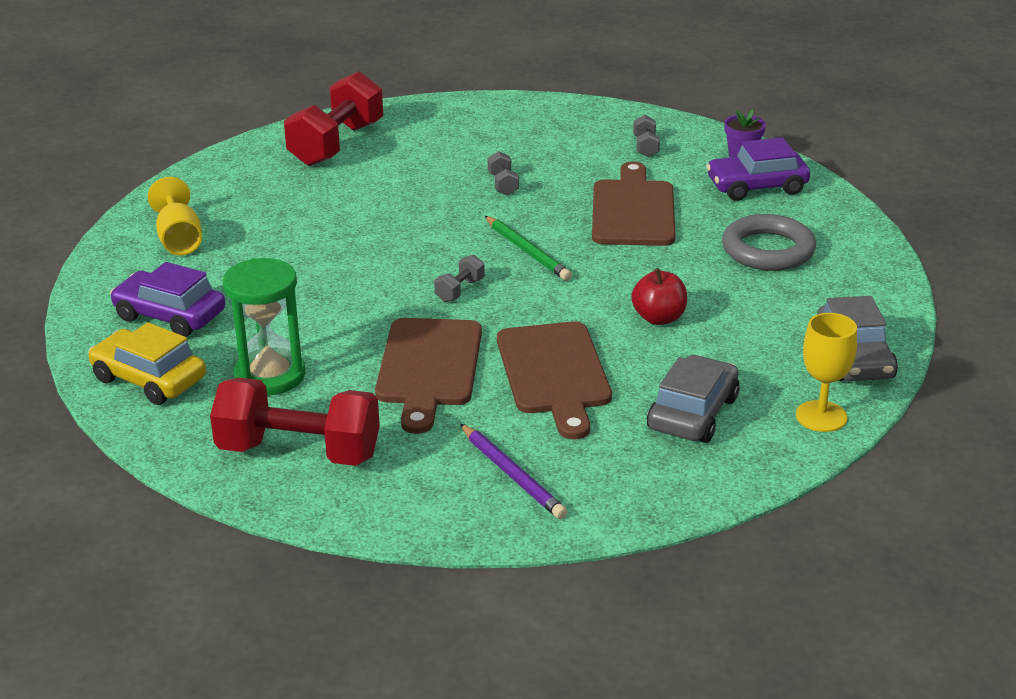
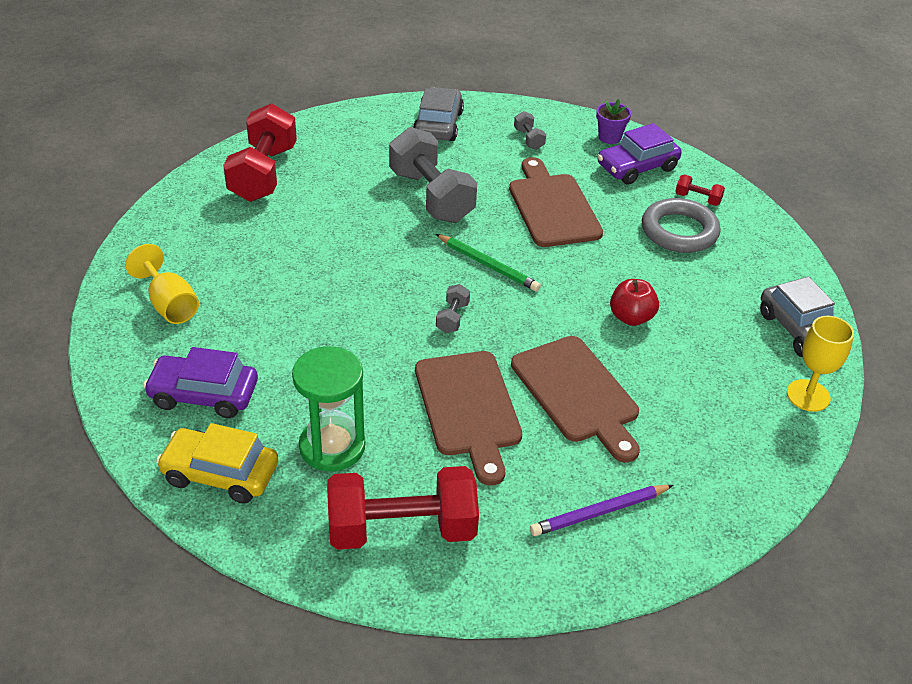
camera: 20 degrees left, 10 degrees up
purple pencil [460,424,567,519] -> purple pencil turned 120 degrees clockwise [530,485,673,536]
grey dumbbell [488,151,519,196] -> grey dumbbell [389,127,477,223], size x2.34
grey car [647,355,740,443] -> grey car moved to [413,87,464,141]
none -> red dumbbell [675,175,725,206]

